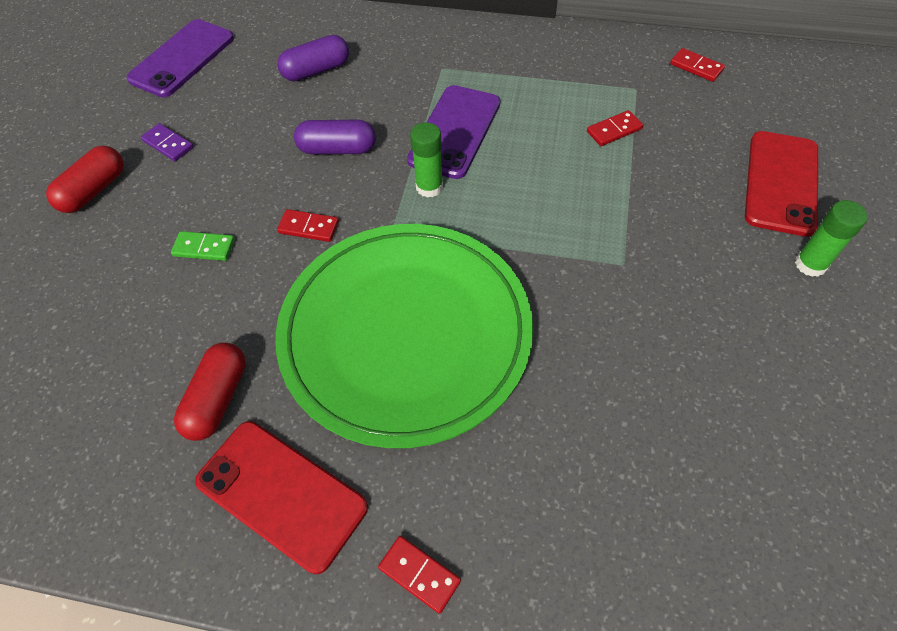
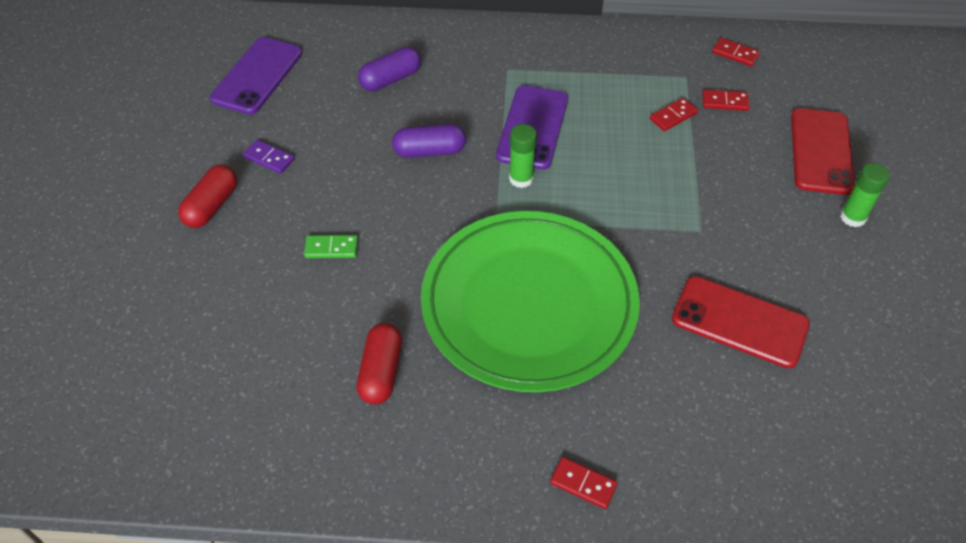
camera: 10 degrees left, 5 degrees down
red phone [195,421,368,574] -> red phone moved to [672,276,810,368]
red domino [277,209,339,242] -> red domino moved to [702,90,750,111]

